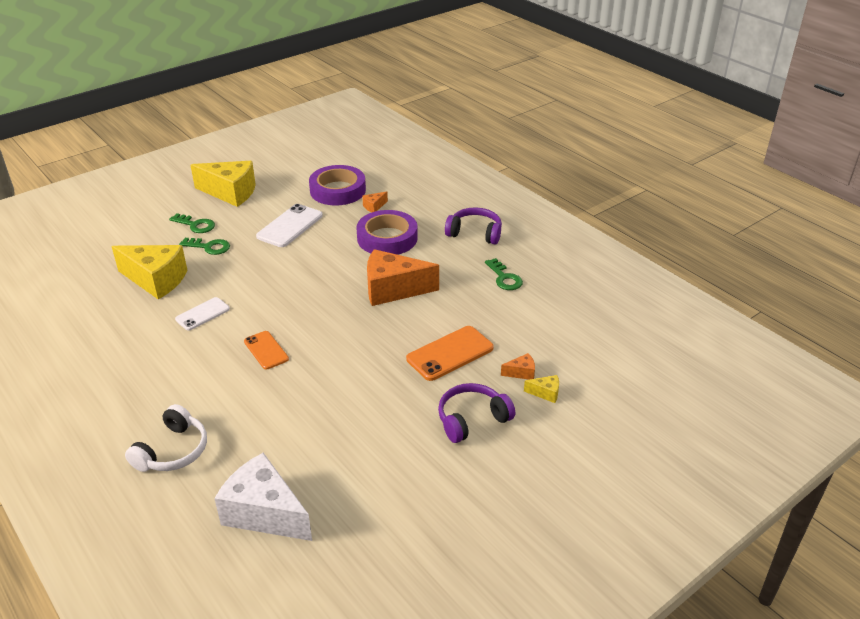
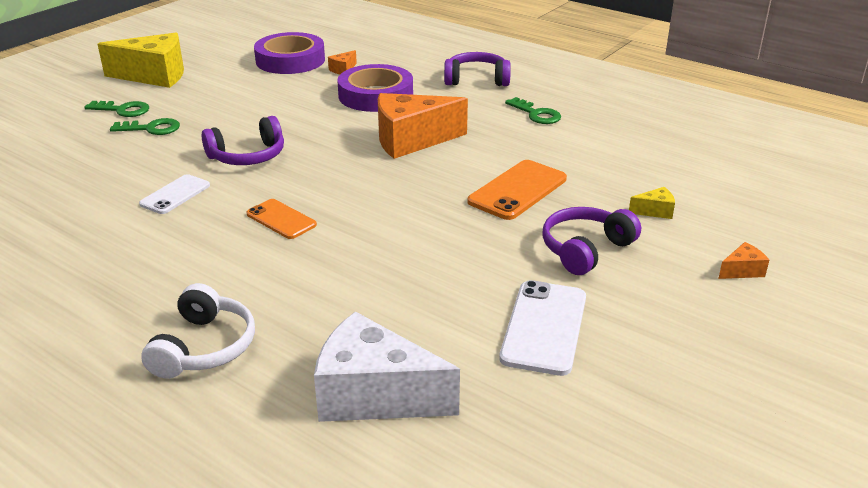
camera: 15 degrees left, 5 degrees down
yellow cheese [112,245,187,299] -> none
white phone [256,204,323,247] -> white phone moved to [499,280,586,376]
orange cheese [501,353,535,380] -> orange cheese moved to [718,242,769,279]
none -> purple headphones [202,116,284,165]

